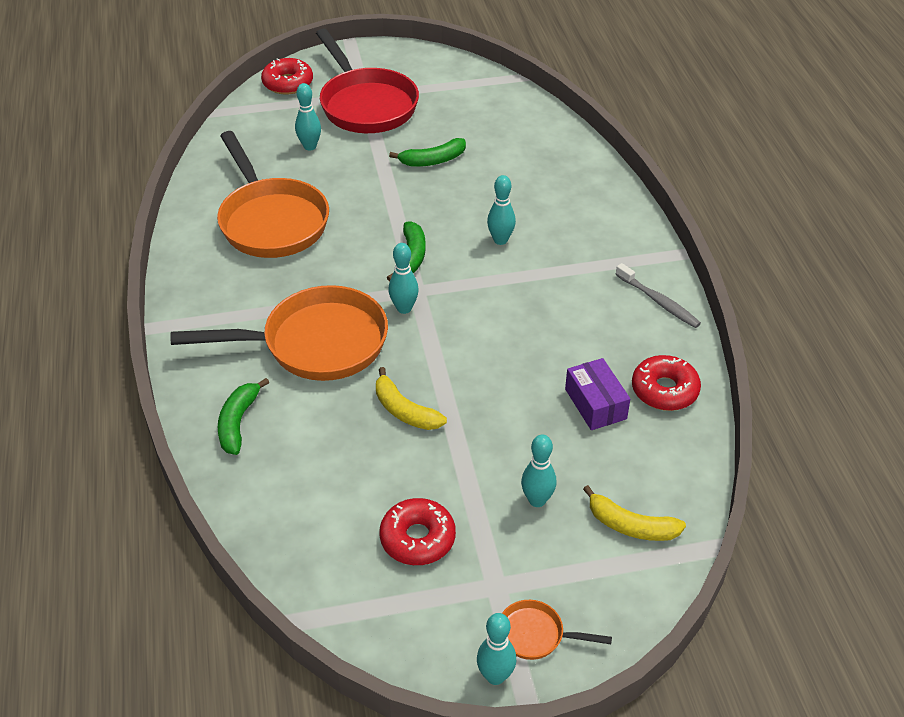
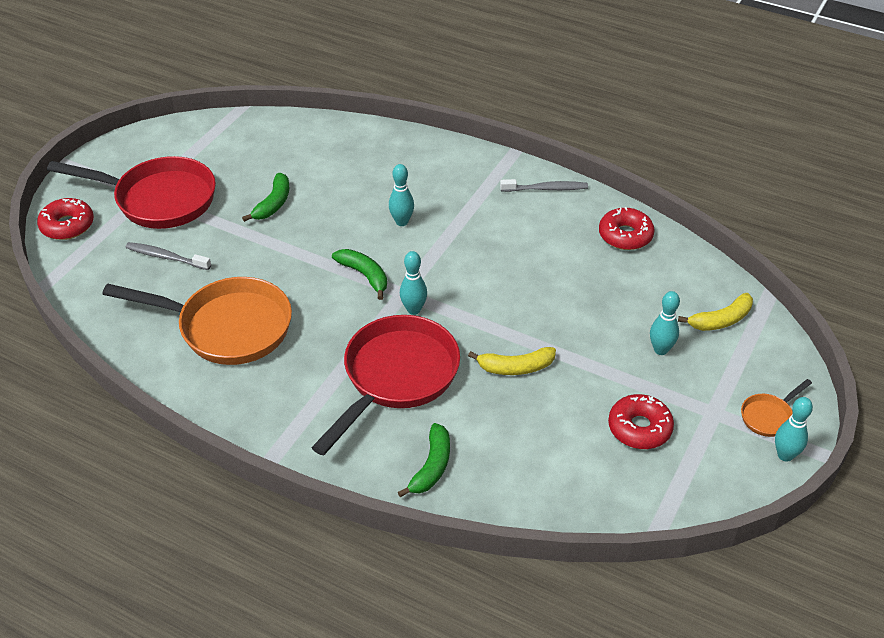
camera: 50 degrees left, 0 degrees up
orange pan [171,285,388,381] -> red pan [311,315,460,455]
green banana [218,378,269,455] -> green banana turned 120 degrees counterclockwise [398,423,450,497]
turquoise bowling pin [295,83,321,151] -> grey toothbrush [125,242,211,270]
purple box [565,358,630,430] -> none

